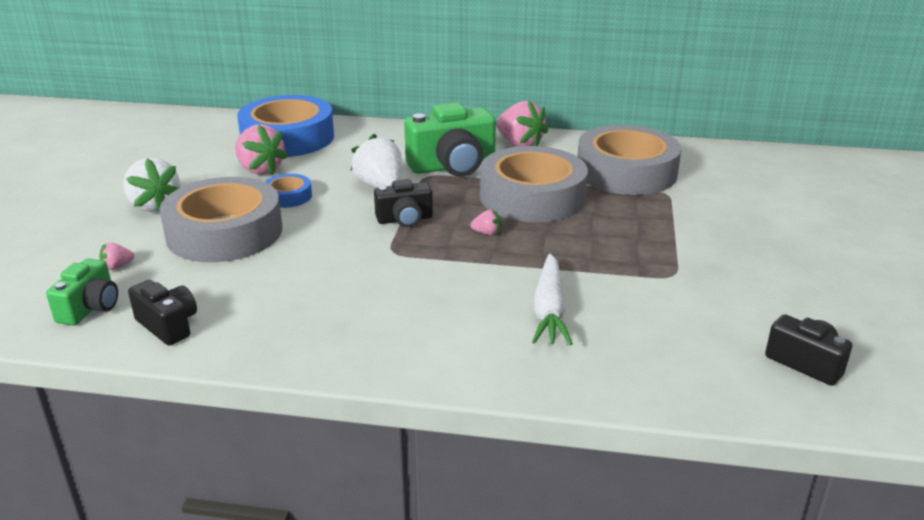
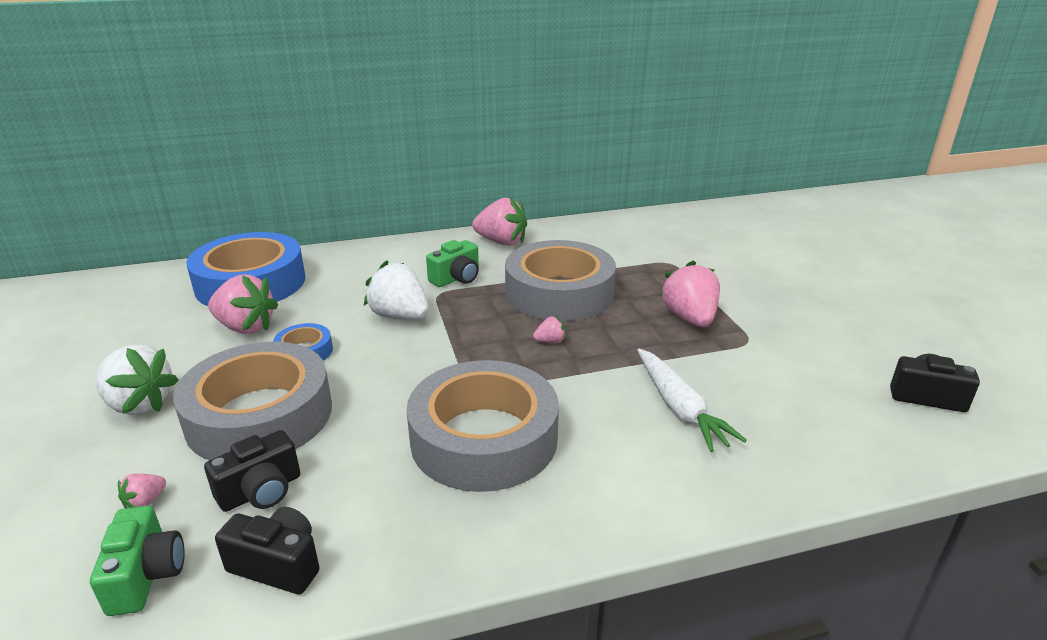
camera: 25 degrees left, 0 degrees up
black camera [374,179,433,227] -> black camera moved to [204,430,300,512]
green camera [404,102,496,177] -> green camera [426,240,479,287], size x0.57
grey tape [577,125,681,195] -> grey tape moved to [407,360,559,492]
none -> pink strawberry [660,260,720,327]

